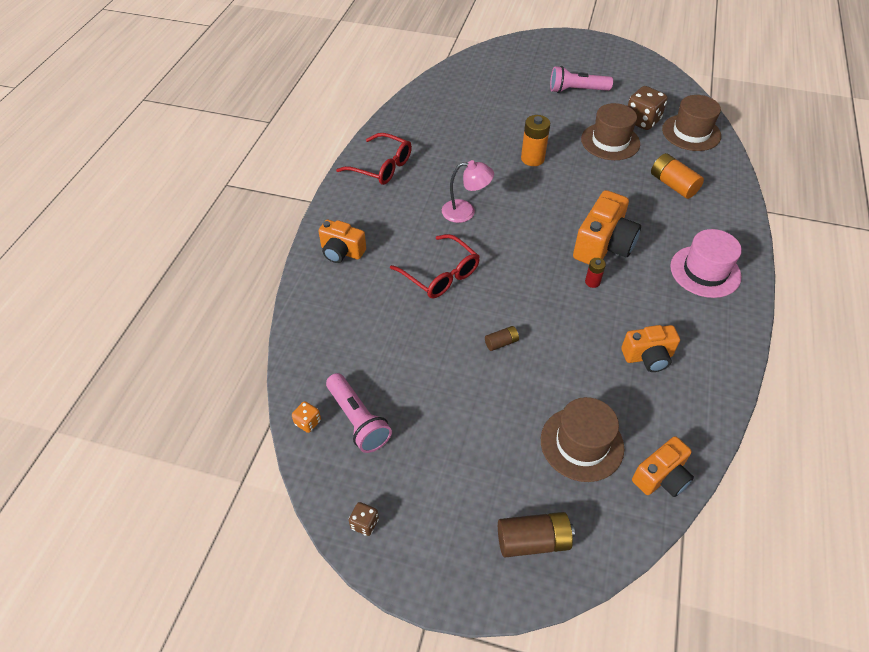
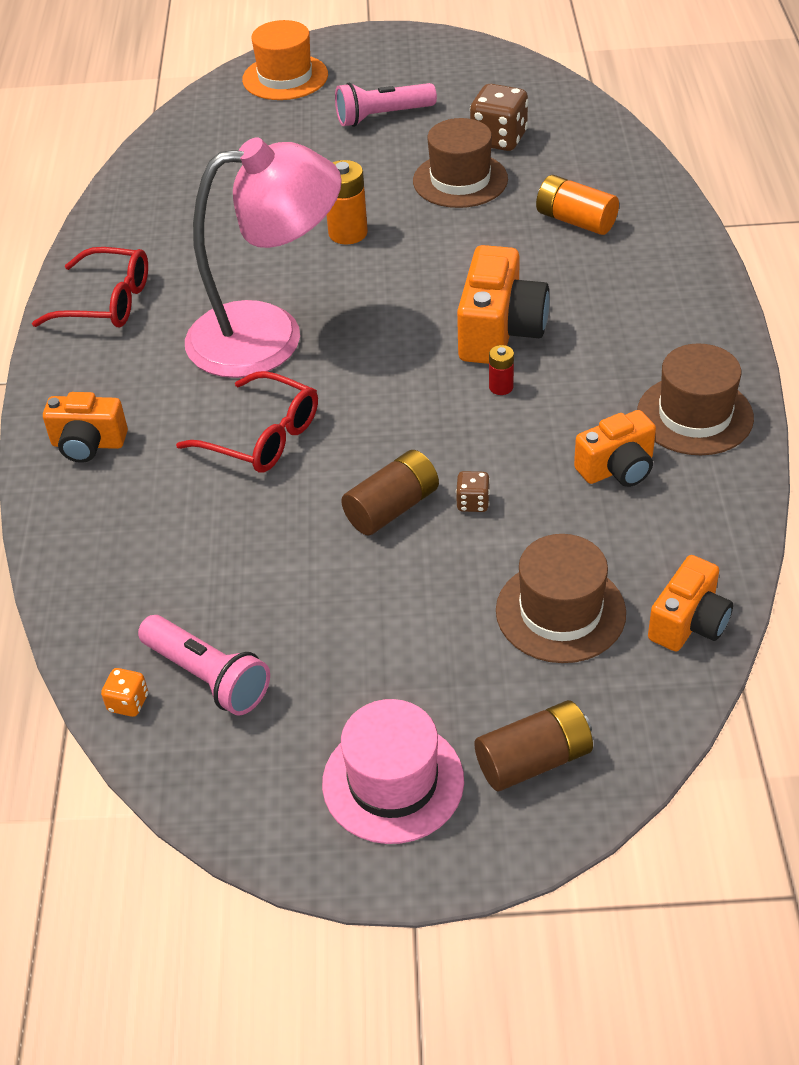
camera: 15 degrees left, 5 degrees down
brown dice [349,502,379,536] -> brown dice moved to [456,471,490,512]
pink lamp [442,160,494,223] -> pink lamp [185,137,342,378], size x2.09
brown battery [485,326,519,351] -> brown battery [341,450,439,536], size x1.82
brown hat [662,95,721,151] -> brown hat moved to [637,343,754,455]
pink hat [670,229,742,298] -> pink hat moved to [322,699,464,844]
none -> orange hat [242,20,328,100]

